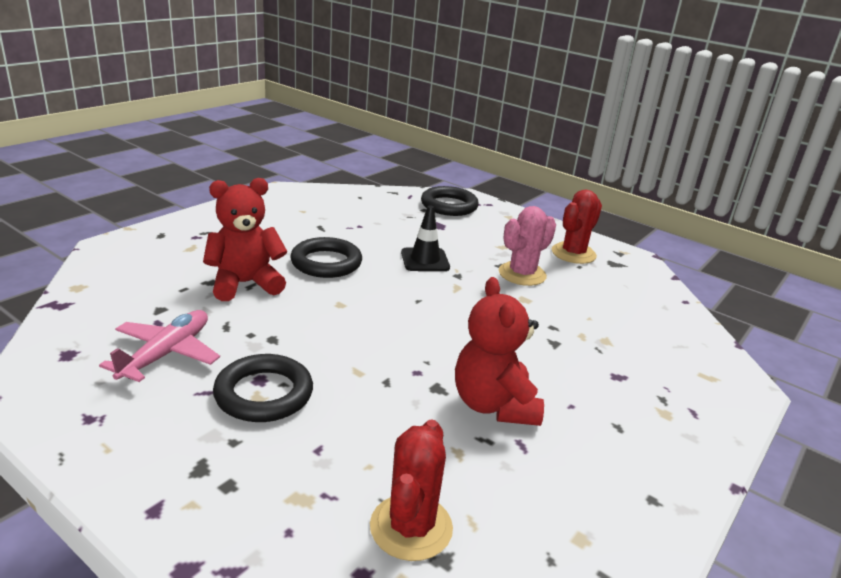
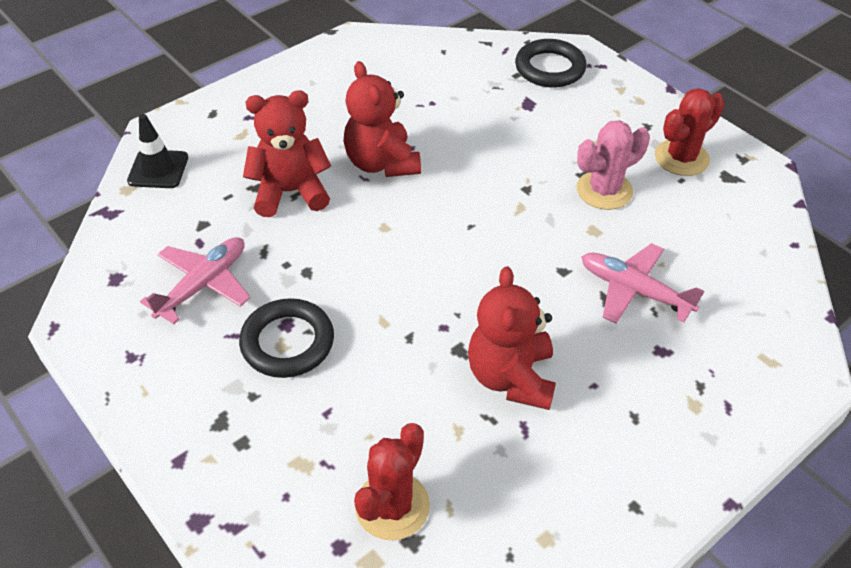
camera: 15 degrees right, 20 degrees up
black ring [290,237,362,278] -> red teddy bear [343,61,421,177]
black traffic cone [401,205,450,271] -> black traffic cone moved to [127,114,188,188]
none -> pink plane [581,243,705,324]

